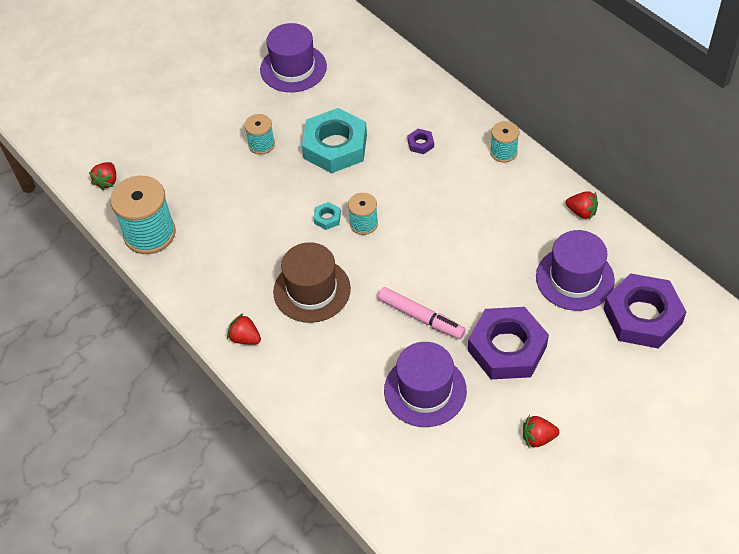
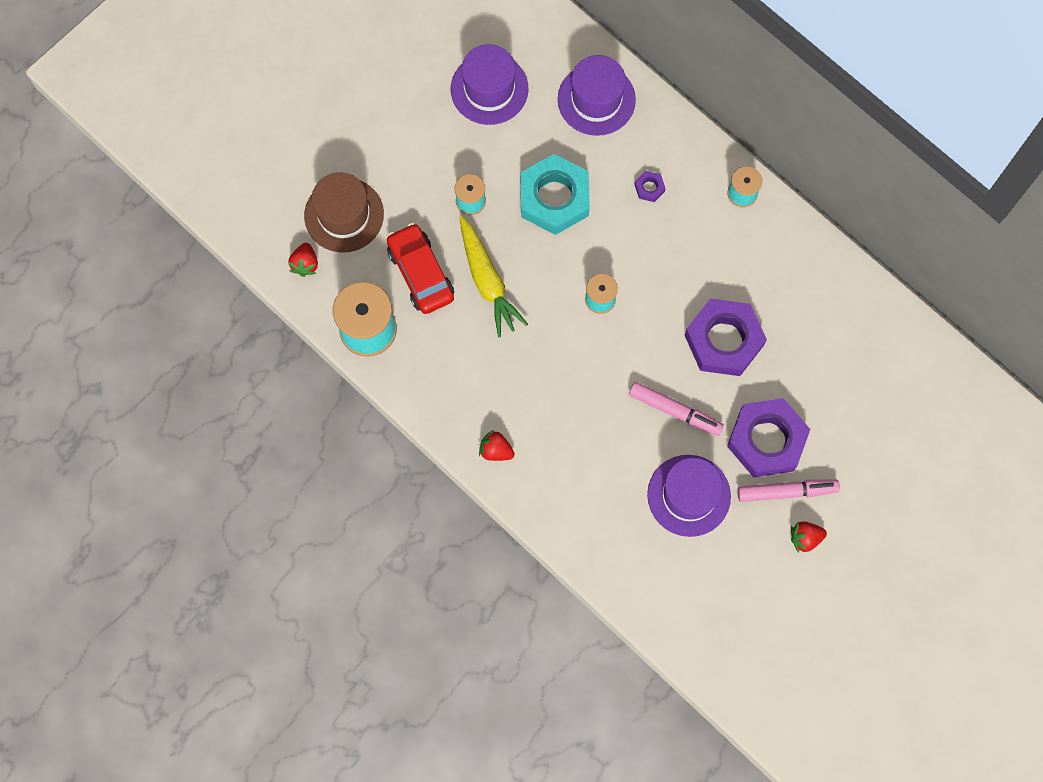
camera: 10 degrees left, 20 degrees up
brown hat [273,242,351,323] -> brown hat moved to [304,172,384,253]
turquoise nut [313,202,341,230] -> none
purple hat [536,230,615,311] -> purple hat moved to [558,55,636,136]
red strawberry [566,191,598,219] -> none
purple nut [604,273,686,349] -> purple nut moved to [685,298,767,376]
none -> red car [387,223,454,314]
none -> yellow carrot [460,216,528,337]
none -> pink marker [737,480,840,502]

